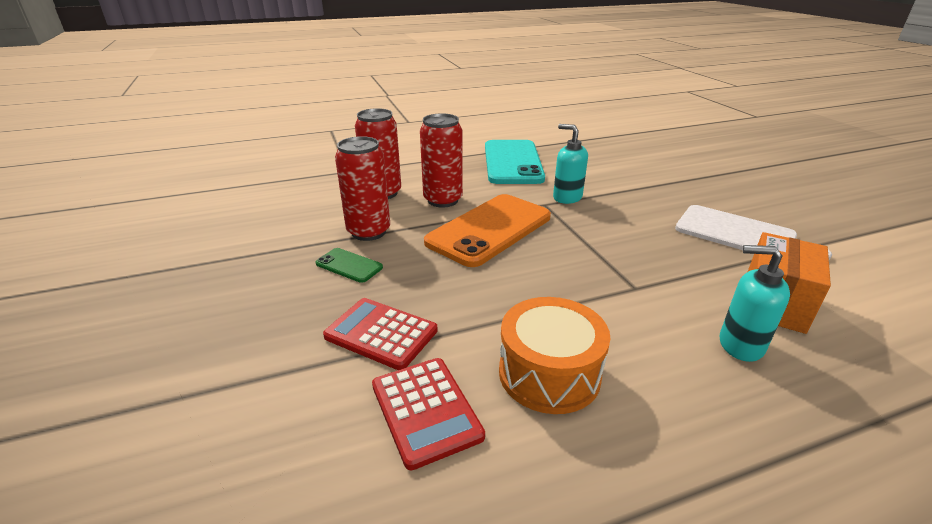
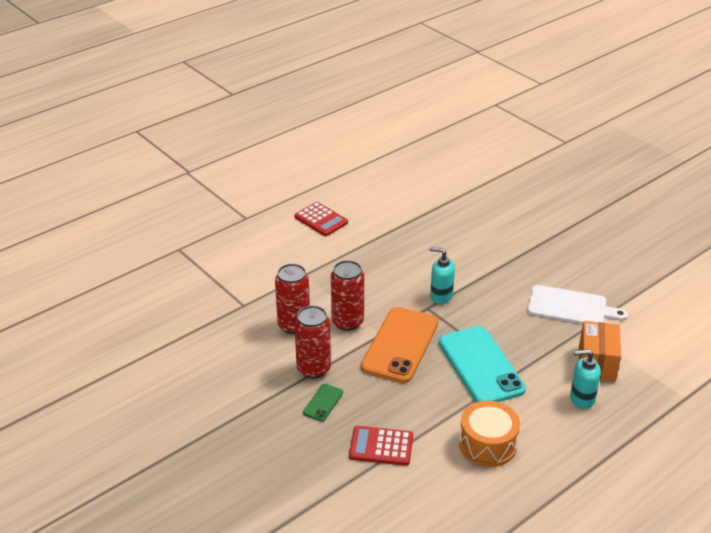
camera: 20 degrees left, 5 degrees up
green phone [316,248,383,283] -> green phone turned 75 degrees counterclockwise [303,384,343,421]
red calculator [372,358,485,470] -> red calculator moved to [294,202,348,236]
turquoise phone [485,140,545,184] -> turquoise phone moved to [439,326,526,402]

